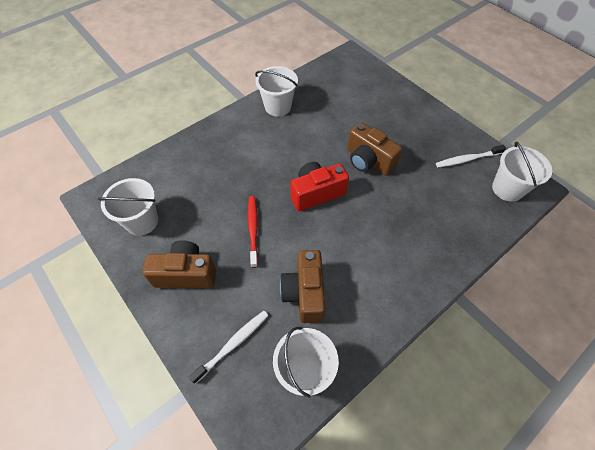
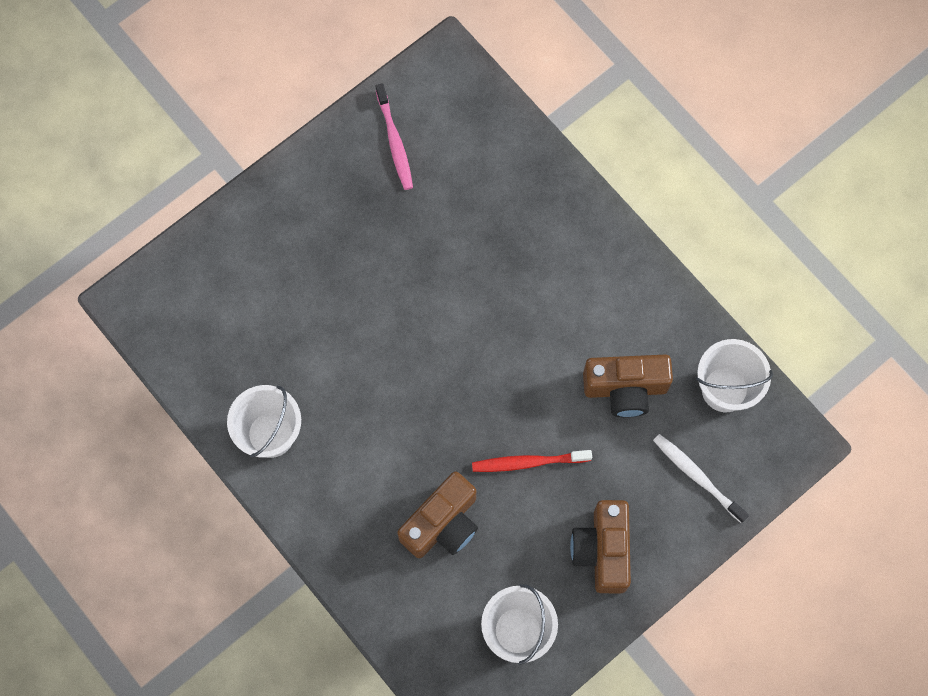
camera: 90 degrees left, 15 degrees up
red camera [290,162,349,211] -> none
brown camera [347,122,402,176] -> brown camera moved to [397,472,478,558]
white toothbrush [436,145,506,168] -> pink toothbrush [376,83,413,190]
white bucket [492,141,552,202] -> none

